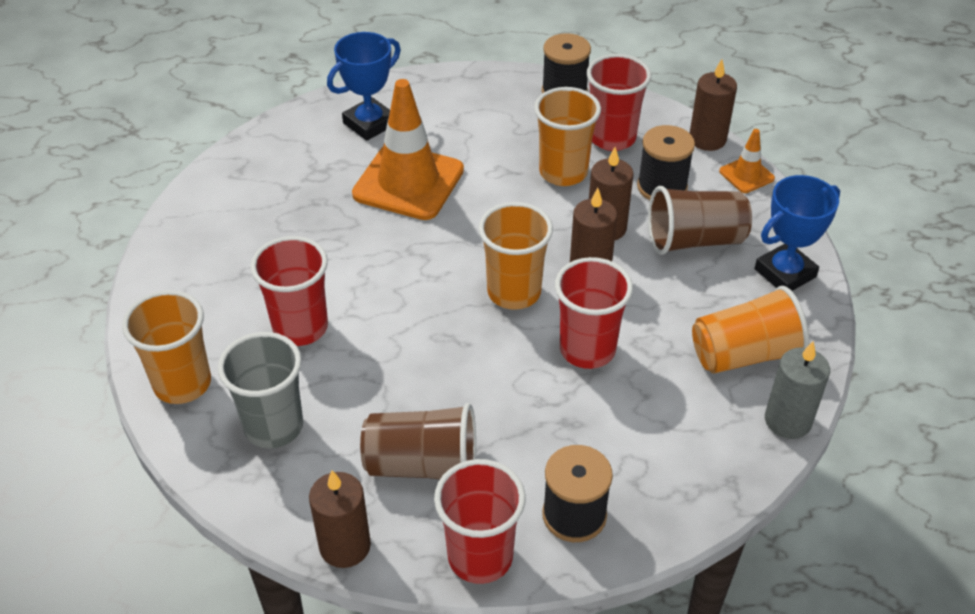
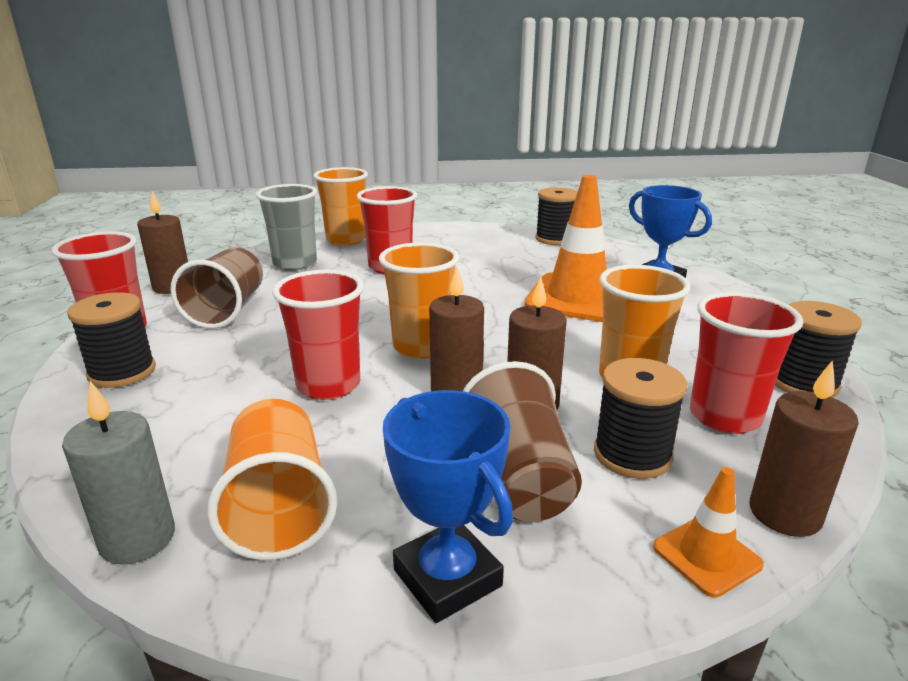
camera: 90 degrees right, 20 degrees down
none -> black spool [535,187,578,245]

